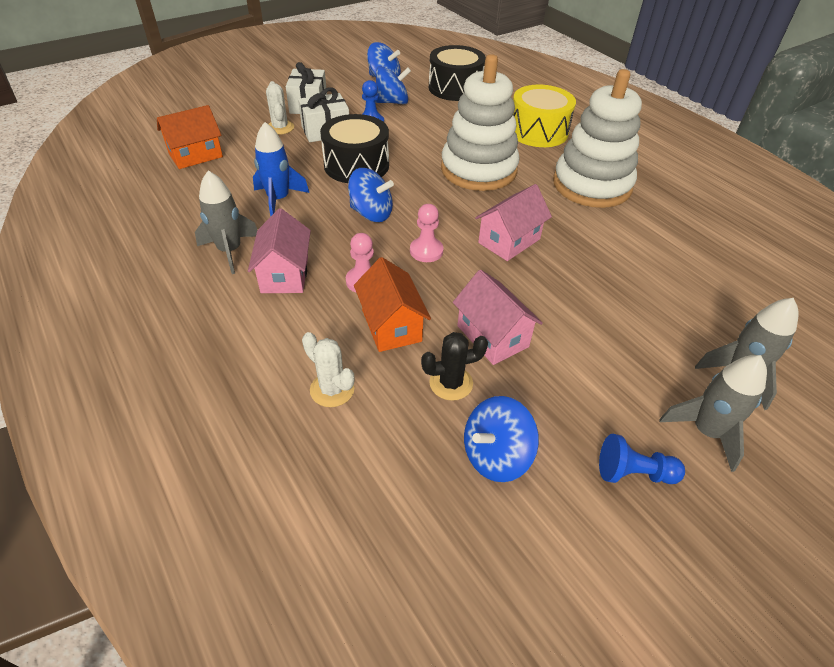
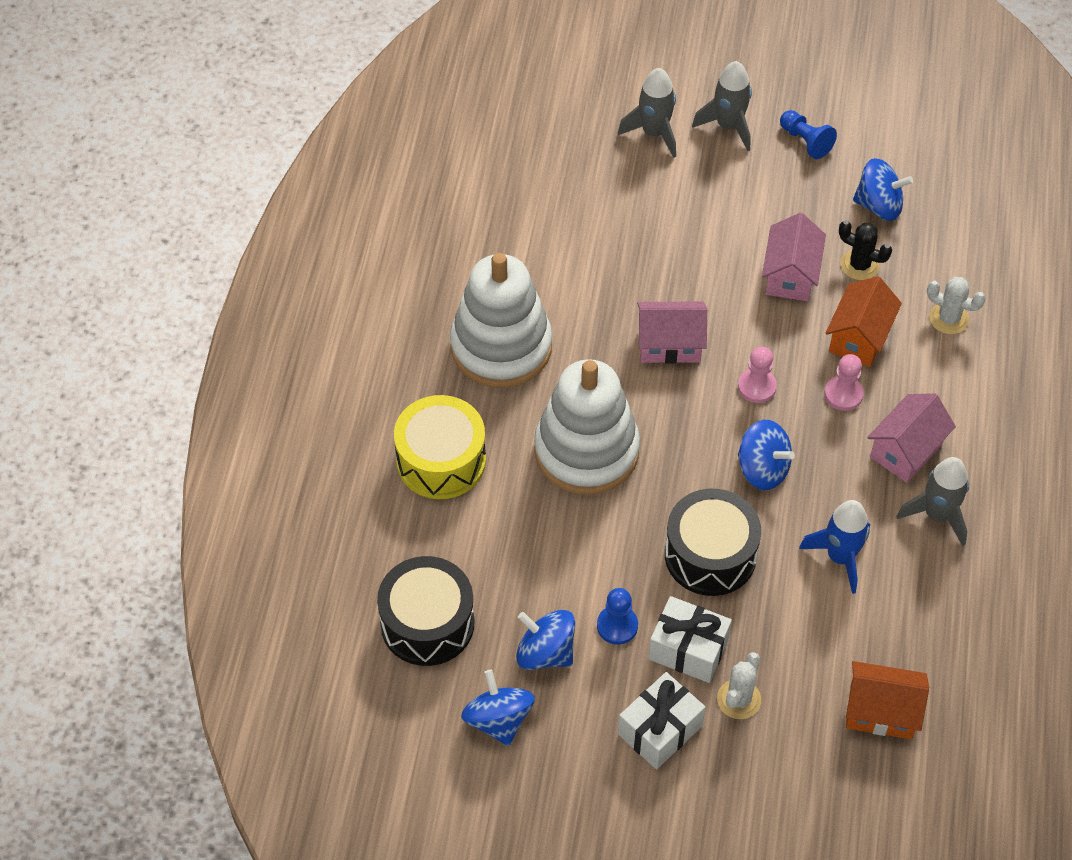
camera: 135 degrees left, 10 degrees up
white cactus [302,332,355,407] -> white cactus turned 60 degrees counterclockwise [927,277,986,335]
blue spinning top [348,168,394,222] -> blue spinning top turned 150 degrees clockwise [738,420,795,490]

